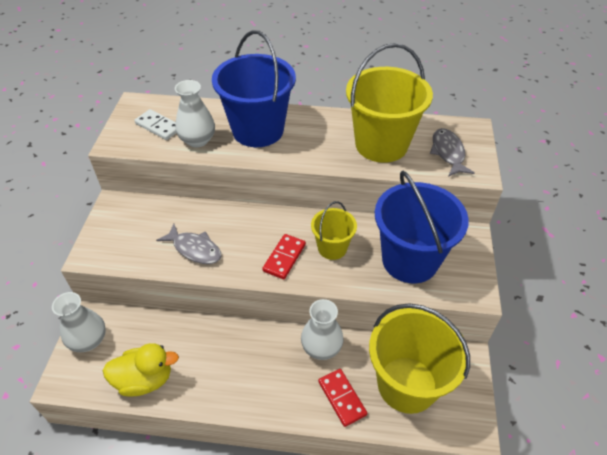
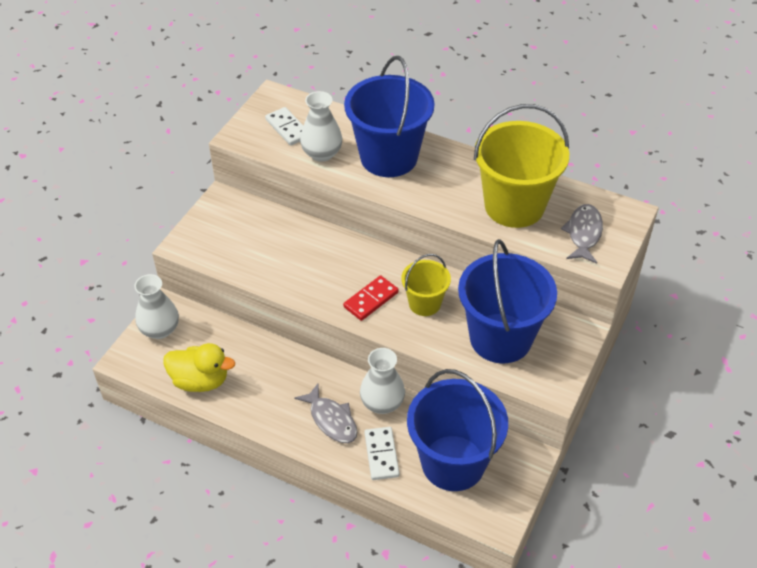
camera: 20 degrees right, 0 degrees up
grey fish [156,224,222,264] -> grey fish moved to [294,384,357,443]
red domino [318,369,367,427] -> white domino [364,427,400,480]
yellow bucket [369,303,470,414] -> blue bucket [407,369,508,491]

